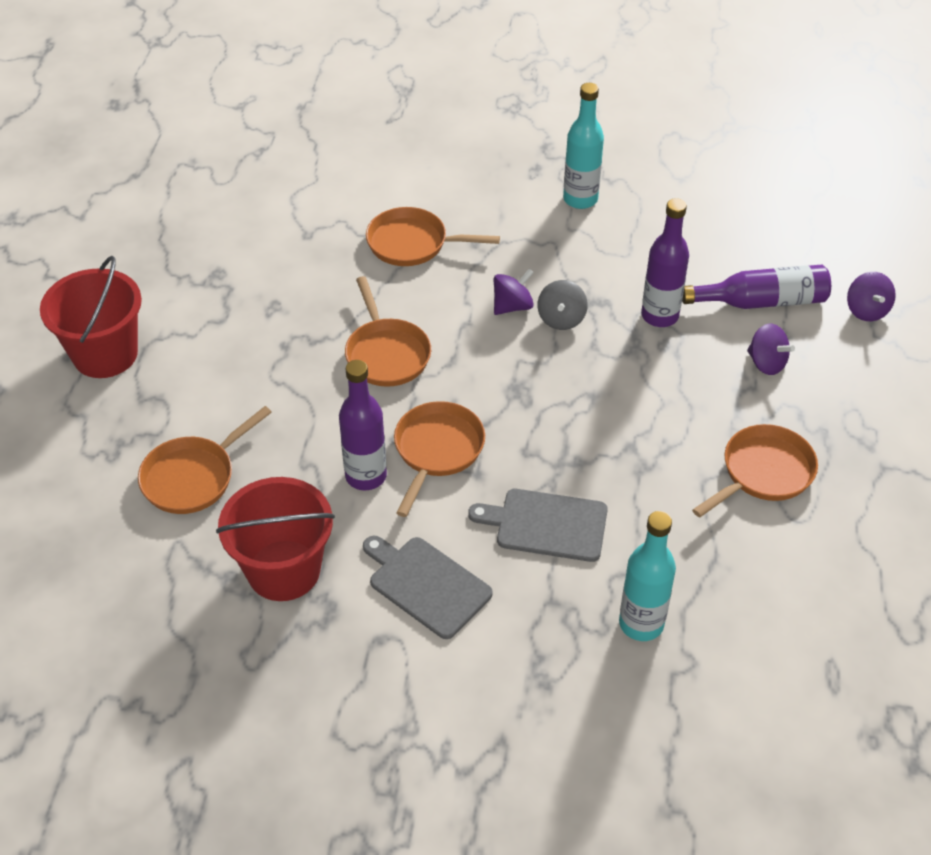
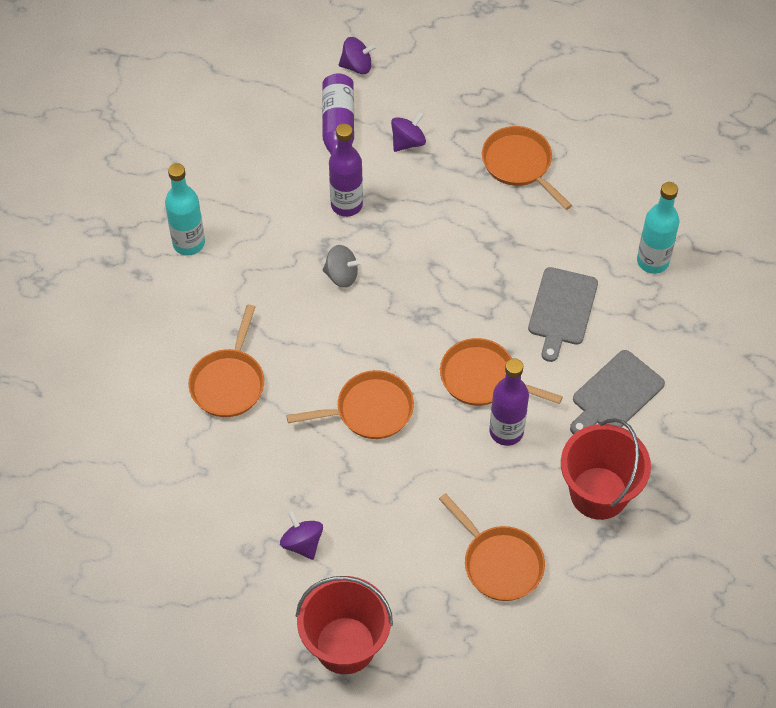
camera: 85 degrees left, 10 degrees up
purple spinning top [494,269,534,315] -> purple spinning top moved to [280,510,323,560]

